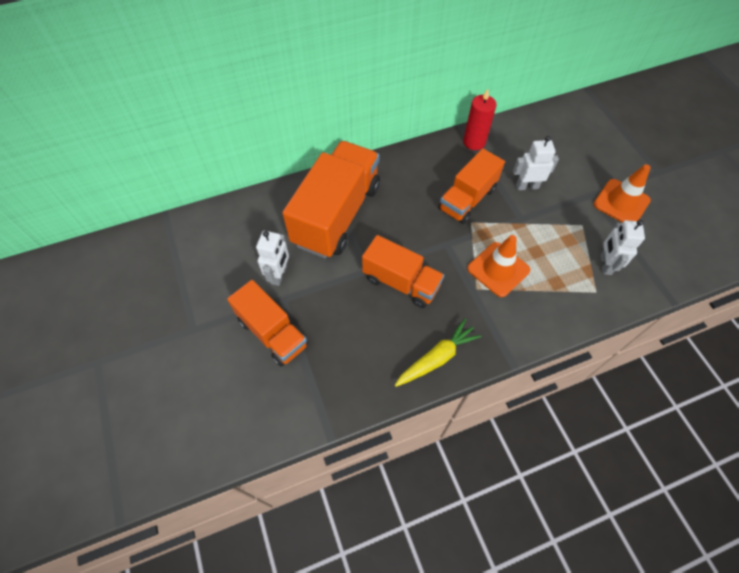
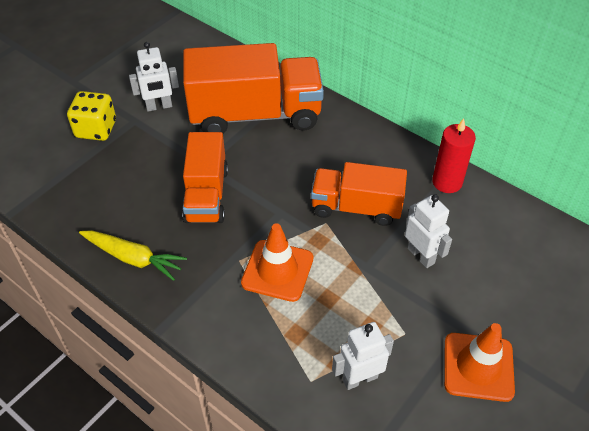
camera: 60 degrees right, 10 degrees down
orange truck [227,280,308,367] -> yellow dice [67,91,116,141]

